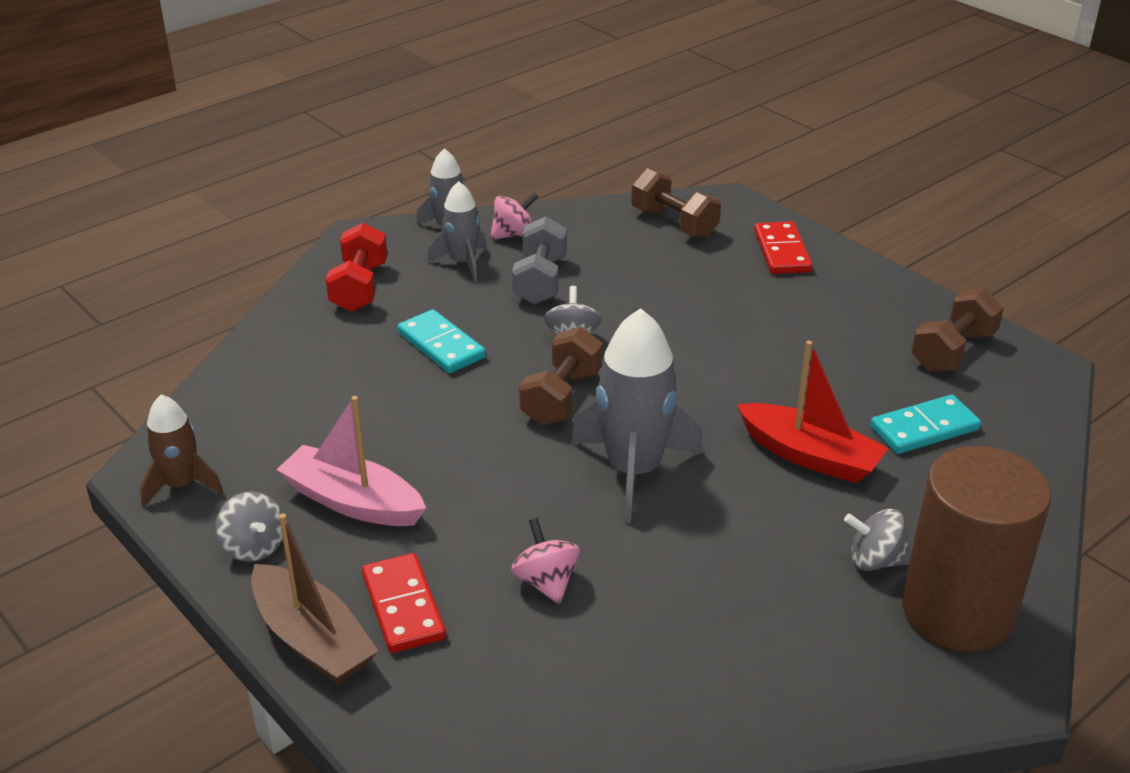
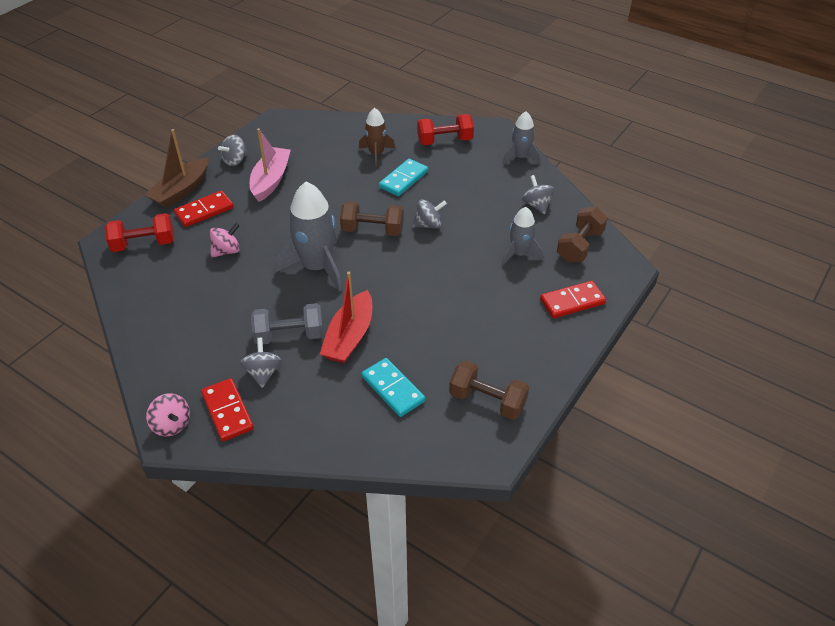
camera: 75 degrees right, 10 degrees up
brown rocket [140,394,223,508] -> brown rocket moved to [359,108,395,167]
grey rocket [427,181,486,281] -> grey rocket moved to [502,207,543,265]
pink spinning top [490,192,538,239] -> pink spinning top moved to [146,393,190,436]
grey dumbbell [512,216,567,305] -> grey dumbbell moved to [251,303,323,344]
brown cylinder [902,446,1052,652] -> red domino [201,378,254,441]
none -> red dumbbell [105,213,174,252]
none -> grey spinning top [522,175,554,214]

